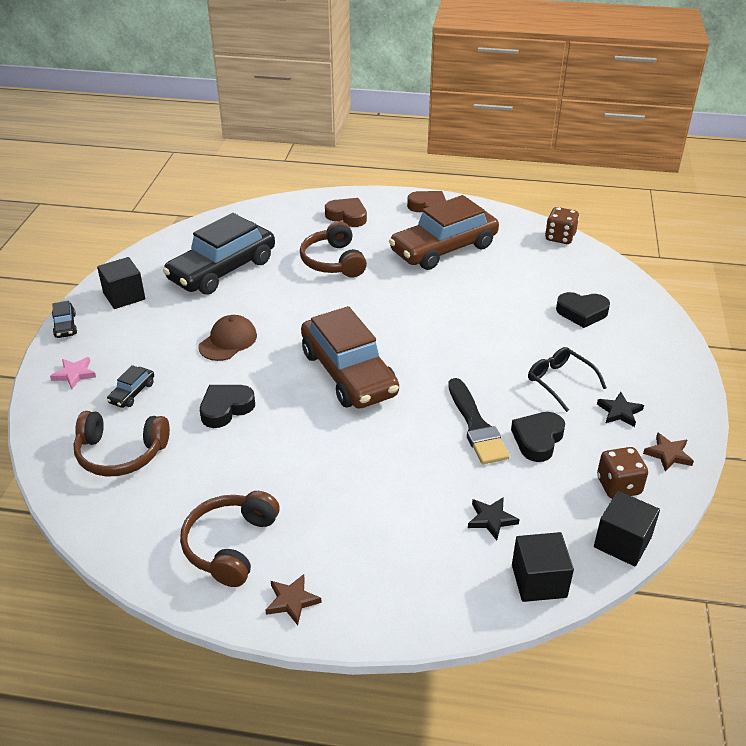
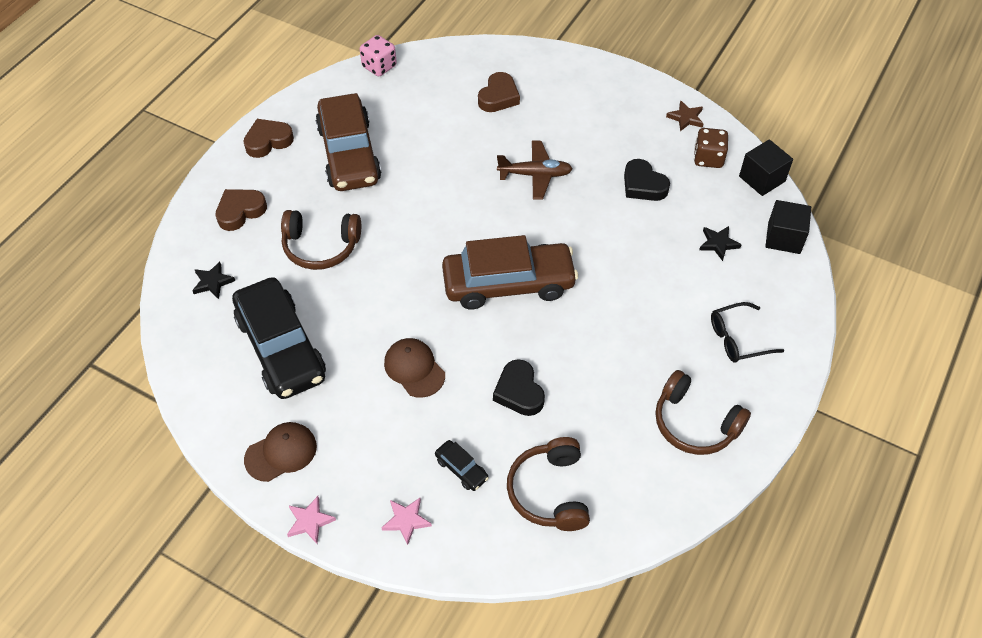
camera: 70 degrees left, 15 degrees up
black car [52,301,77,338] -> pink star [287,496,336,544]
brown headphones [74,411,170,476] -> brown headphones turned 150 degrees clockwise [507,437,590,531]
black cube [97,257,145,309] -> brown cap [244,422,317,482]
brown star [265,574,322,625] -> none
black brush [448,378,510,464] -> none
black glasses [528,347,607,412] -> black glasses moved to [711,302,784,363]
brown dice [545,207,579,244] -> pink dice [360,35,397,76]
black heart [556,292,610,328] -> brown heart [478,72,520,112]
black star [597,392,644,427] -> black star moved to [192,262,235,299]
none -> brown plane [497,141,573,200]

